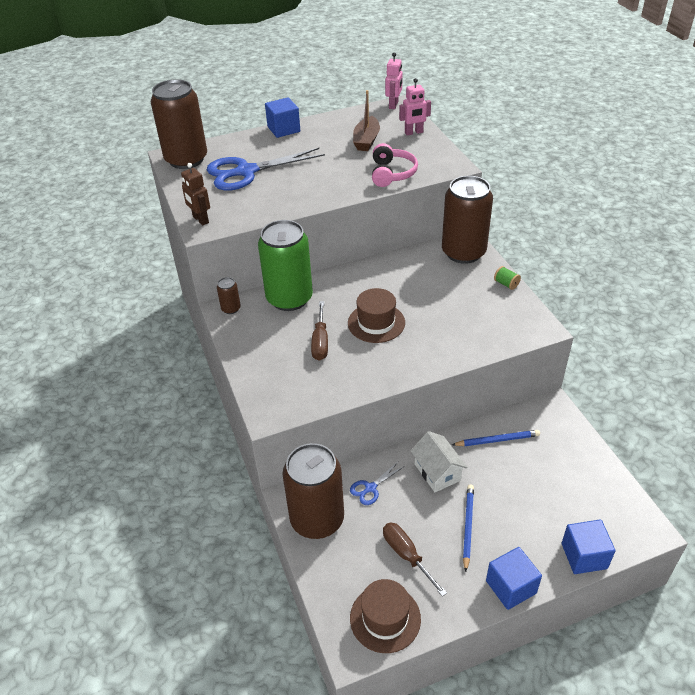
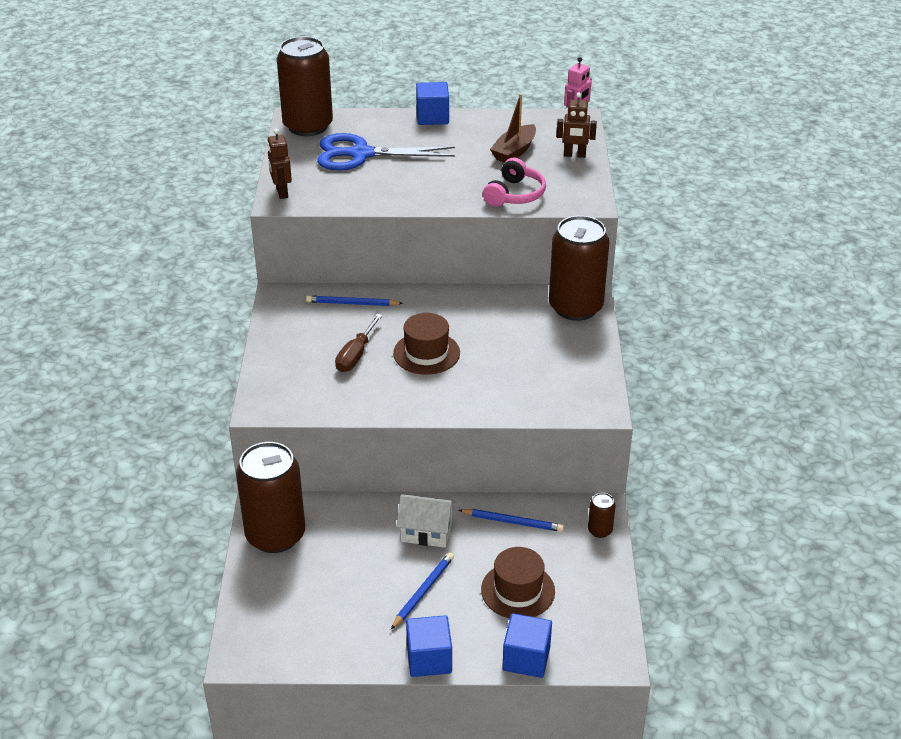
camera: 20 degrees right, 5 degrees down
brown can [217,277,241,314] -> brown can moved to [588,493,616,538]
green can [258,220,313,311] -> blue pencil [306,295,403,306]
blue scissors [350,462,405,505] -> none
brown hat [350,579,421,653] -> brown hat moved to [481,547,555,618]
brown screwdriver [383,523,447,597] -> none
pink robot [399,78,431,135] -> brown robot [557,92,597,158]
white house [411,431,468,492] -> white house turned 75 degrees counterclockwise [396,494,456,548]
green spool [494,266,521,290] -> none

